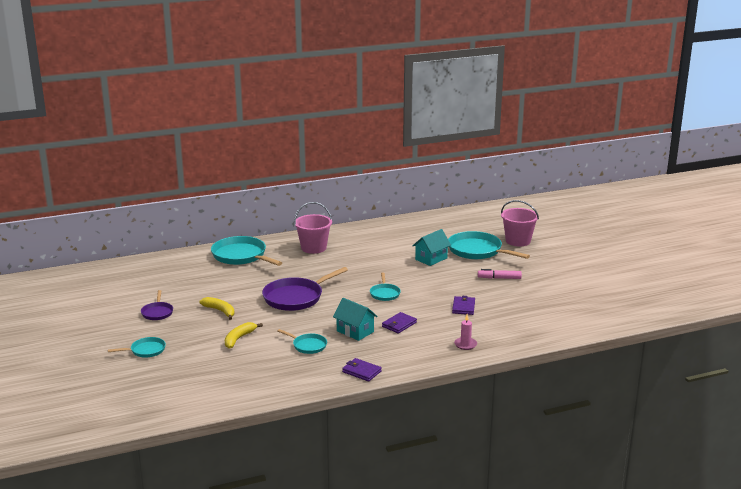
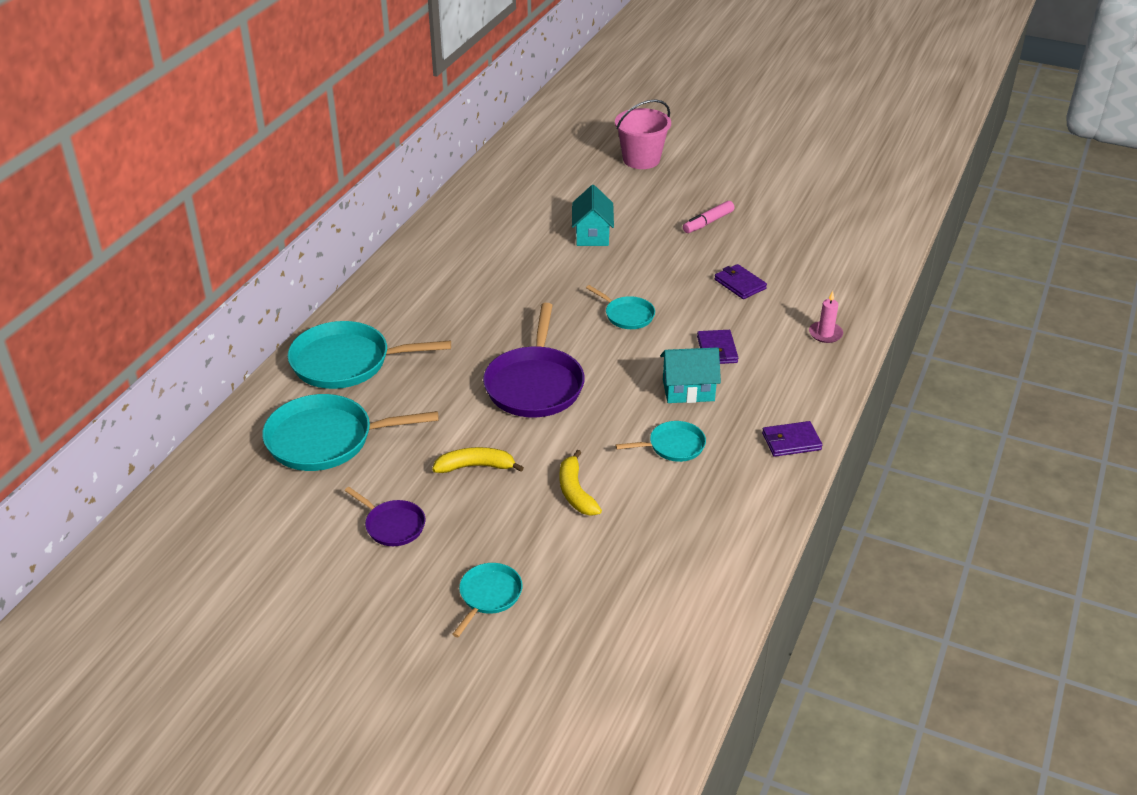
camera: 45 degrees left, 15 degrees up
pink bucket [294,202,332,254] -> none
turquoise pan [448,231,530,259] -> turquoise pan moved to [262,394,439,471]

